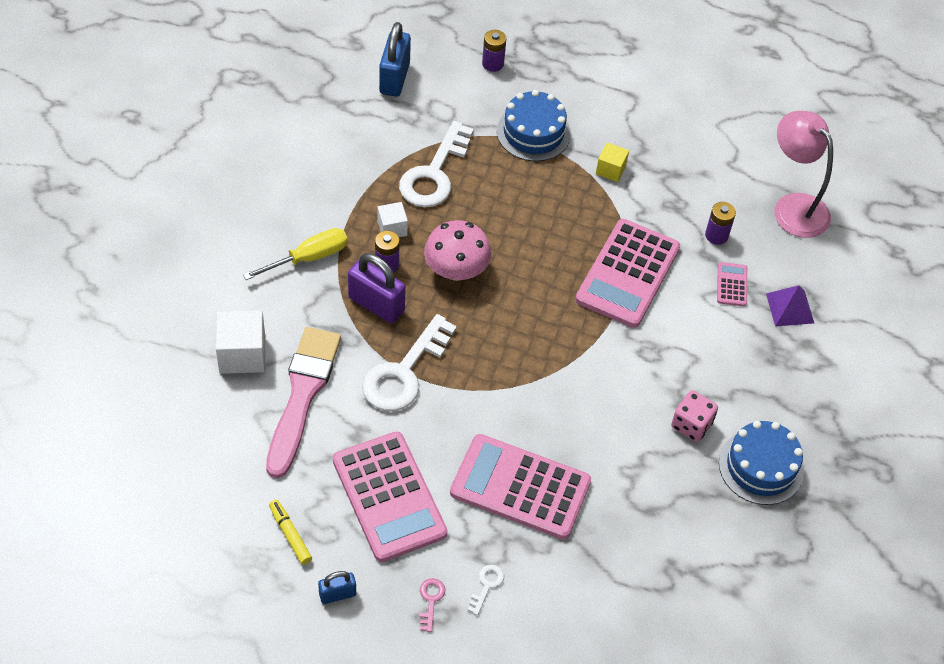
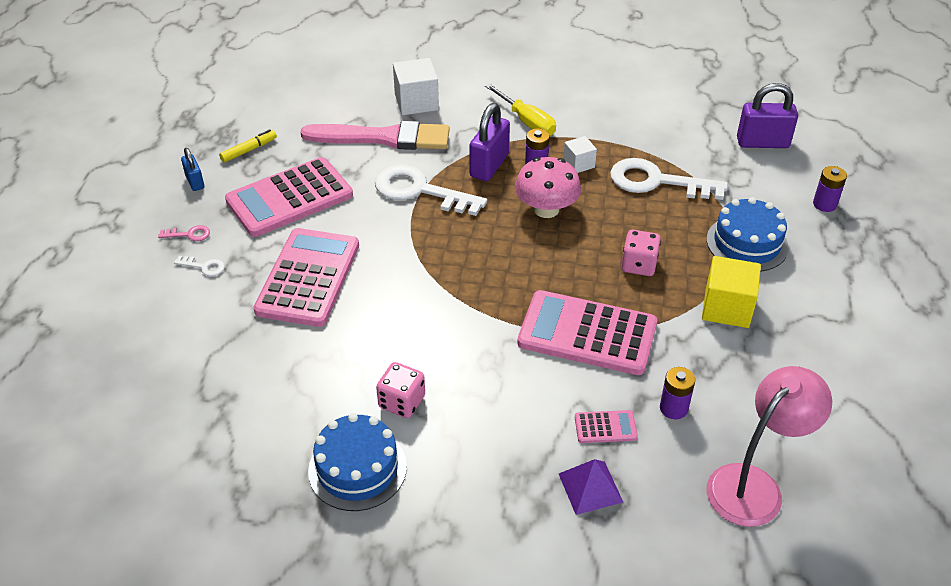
camera: 85 degrees right, 10 degrees down
blue padlock [379,22,411,97] -> purple padlock [737,83,798,148]
yellow cube [596,142,629,182] -> yellow cube [702,256,761,328], size x1.70
none -> pink dice [621,230,661,276]

